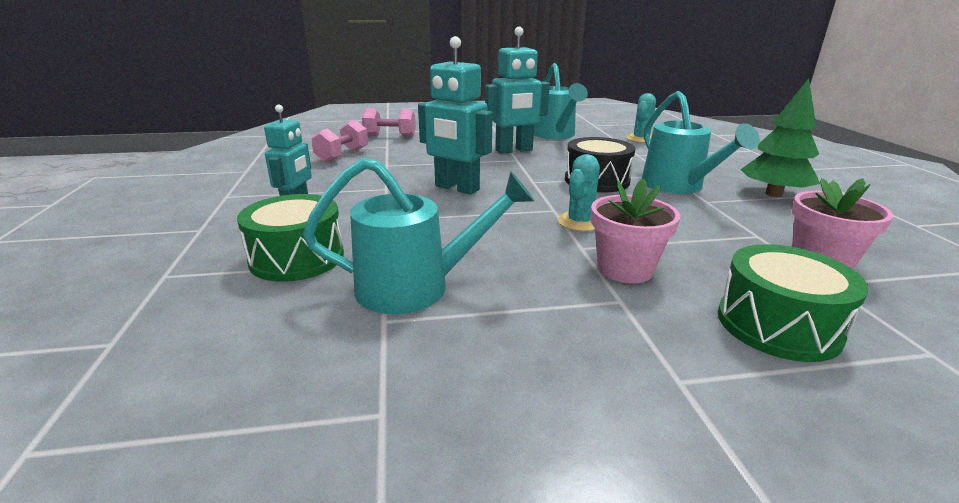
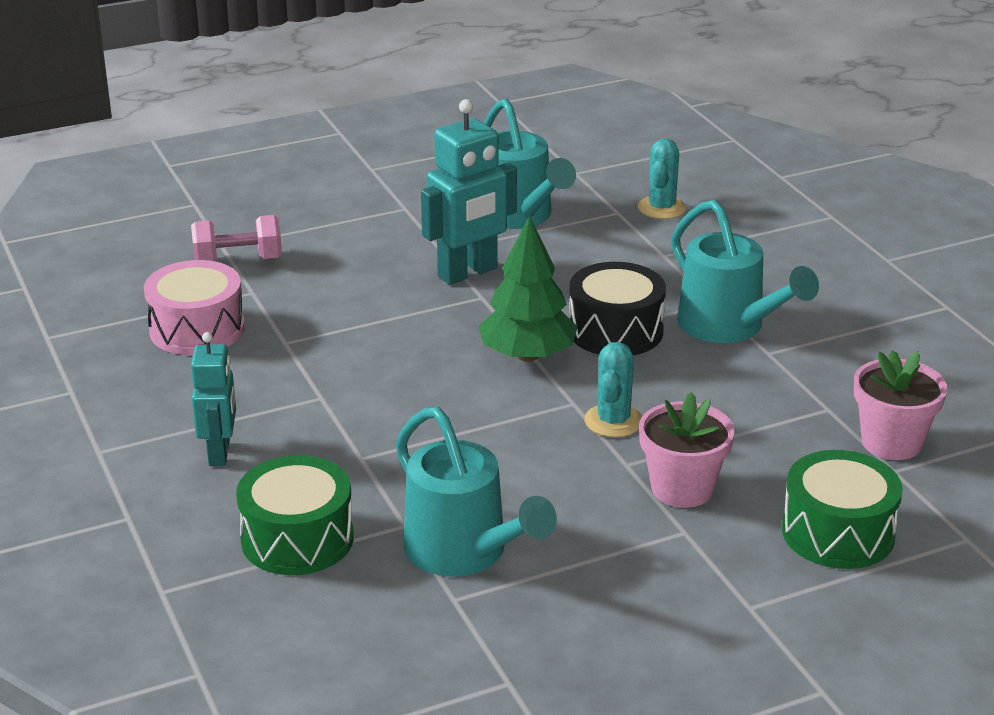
camera: 15 degrees left, 5 degrees up
turquoise watering can [303,157,534,314] -> turquoise watering can turned 75 degrees clockwise [396,407,557,577]
pink dumbbell [311,120,368,162] -> pink drum [144,260,245,355]
turquoise robot [418,36,493,194] -> none
green tree [740,78,820,197] -> green tree moved to [478,216,577,362]

